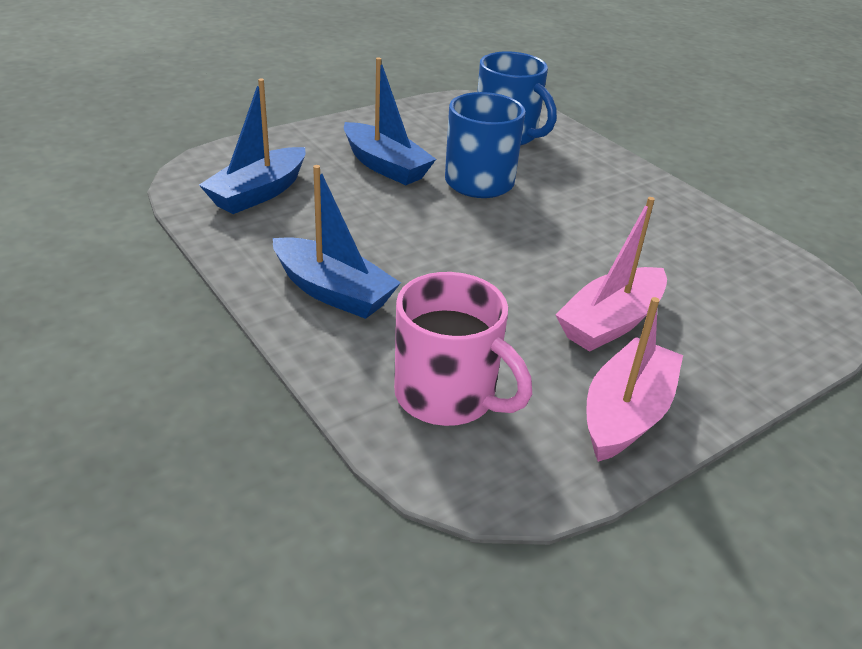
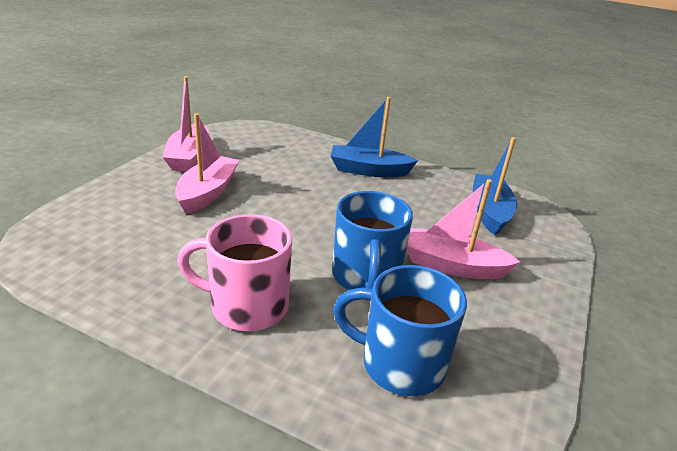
camera: 150 degrees right, 5 degrees down
blue boat [344,57,436,185] -> pink boat [406,179,520,279]
pink mug [394,272,532,426] -> pink mug moved to [177,214,292,331]

